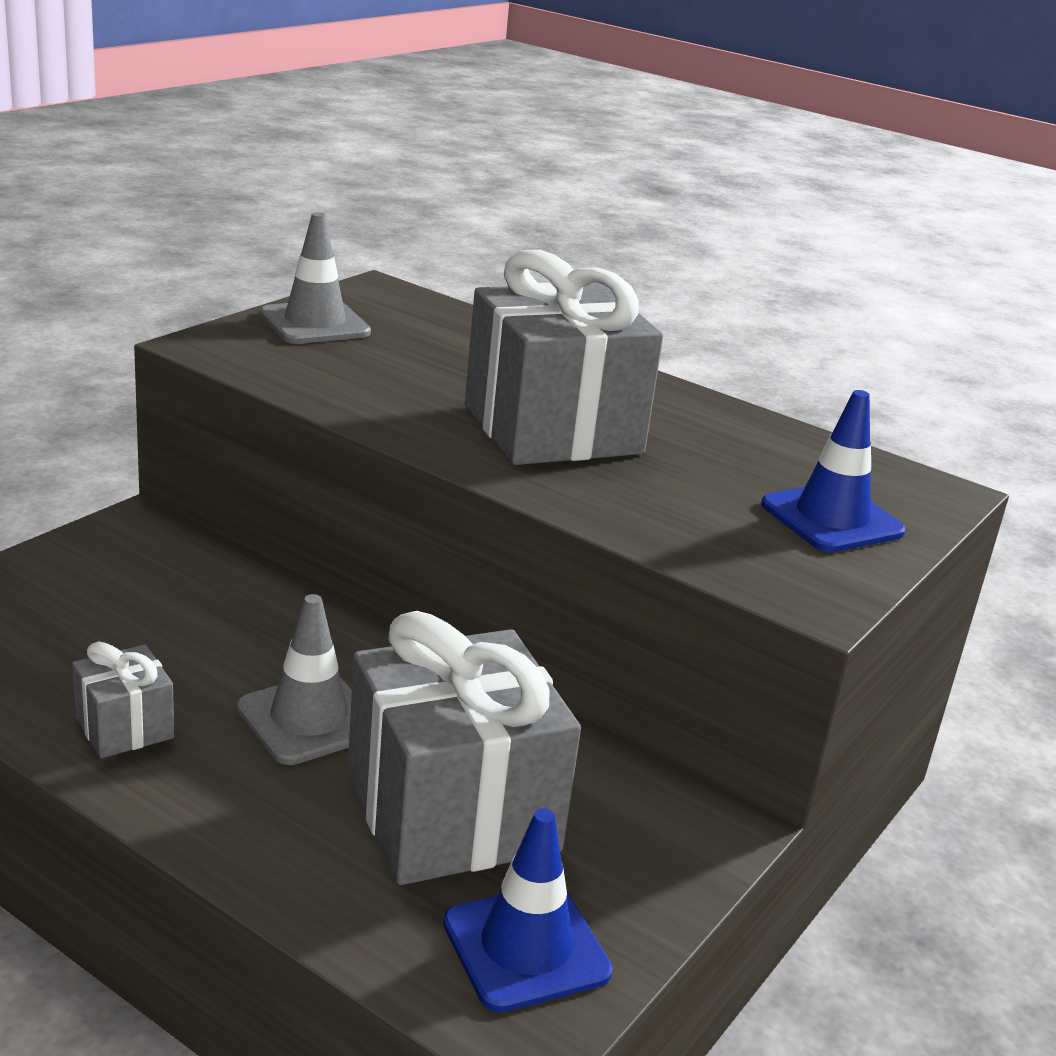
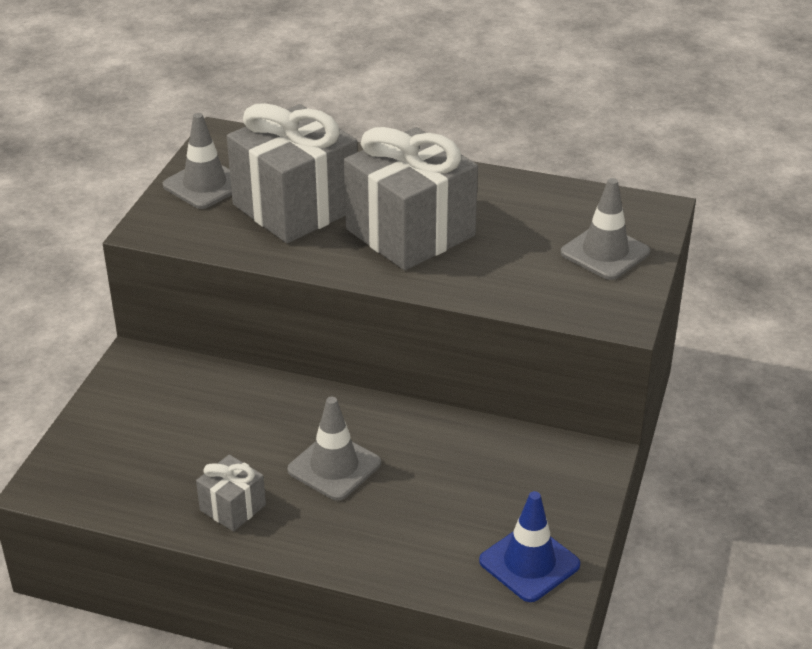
camera: 15 degrees left, 10 degrees up
grey gift [348,611,581,885] -> grey gift moved to [227,103,357,243]
blue traffic cone [761,390,906,552] -> grey traffic cone [561,178,650,280]

